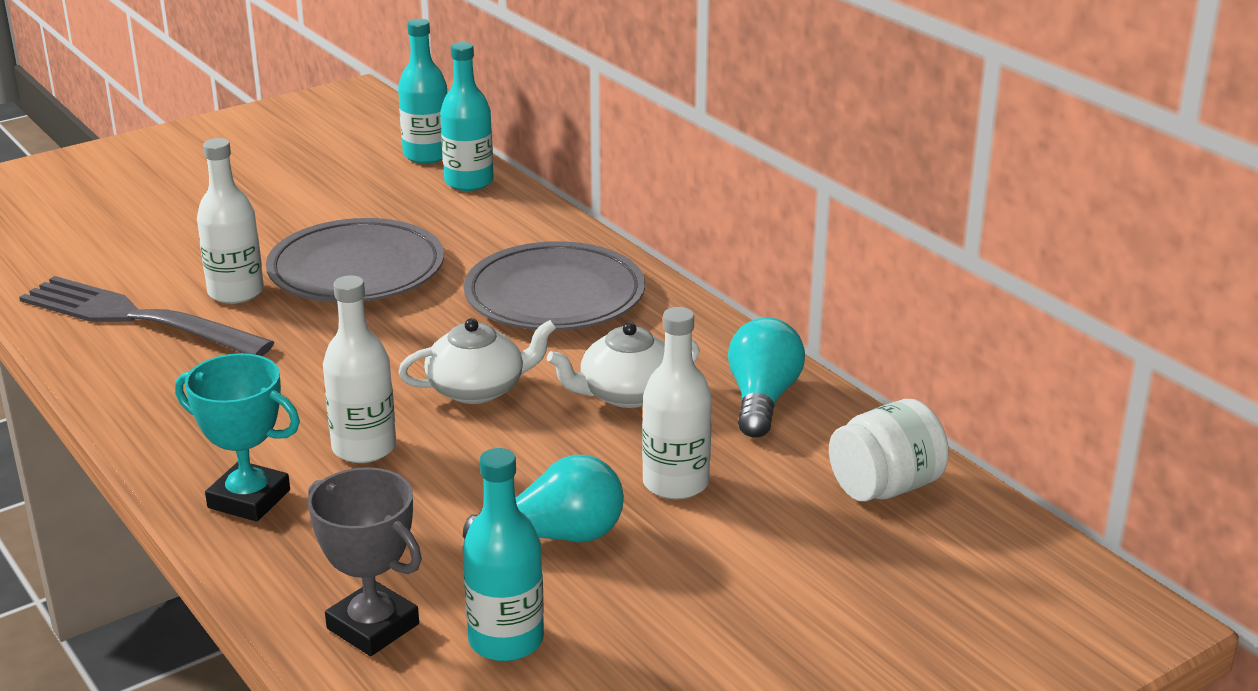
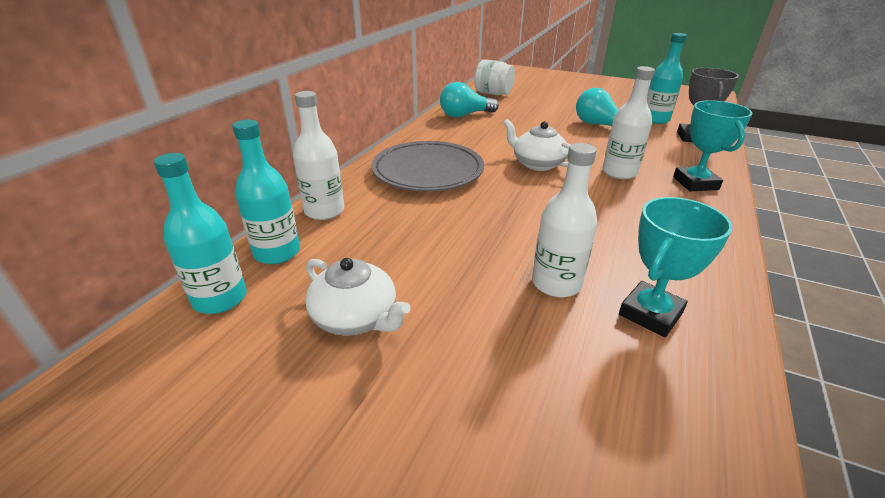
camera: 120 degrees left, 5 degrees up
grey fork [19,276,274,356] -> turquoise trophy [619,197,733,337]
grey plate [266,218,444,302] -> none
white teapot [547,322,700,408] -> white teapot moved to [305,258,410,336]
white bottle [642,307,712,500] -> white bottle moved to [293,91,344,220]

